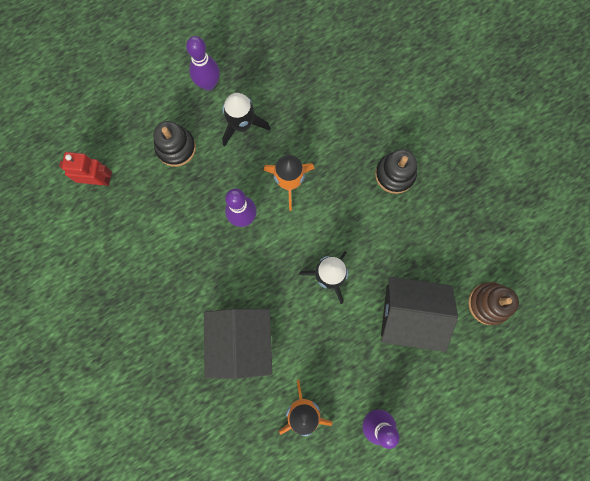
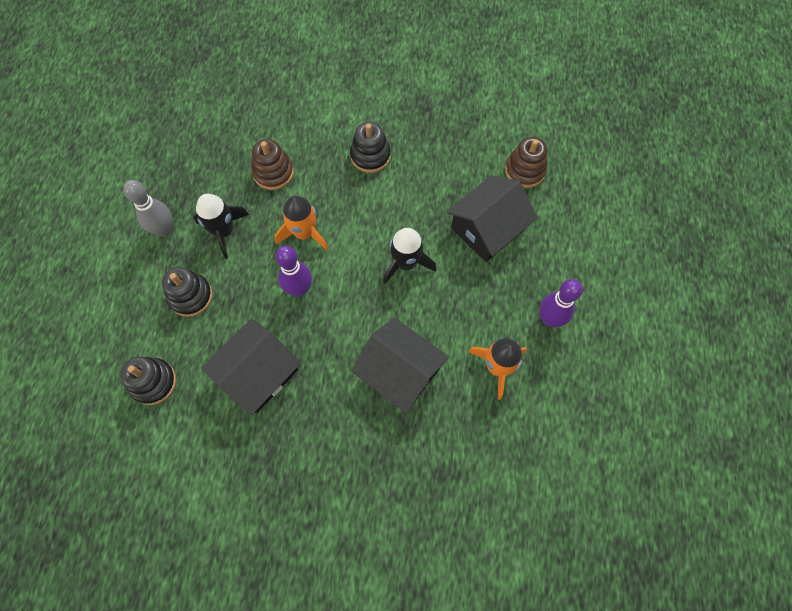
camera: 50 degrees left, 10 degrees down
red robot [59,152,112,186] -> black stacking toy [120,357,176,405]
purple bowling pin [186,36,220,91] -> grey bowling pin [123,180,173,237]
none -> black house [201,319,301,415]
none -> brown stacking toy [251,139,294,190]

